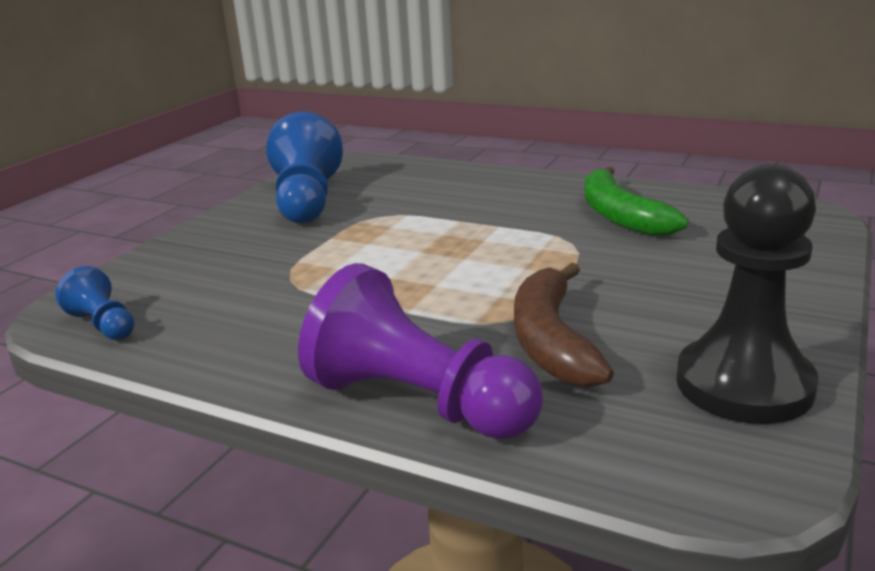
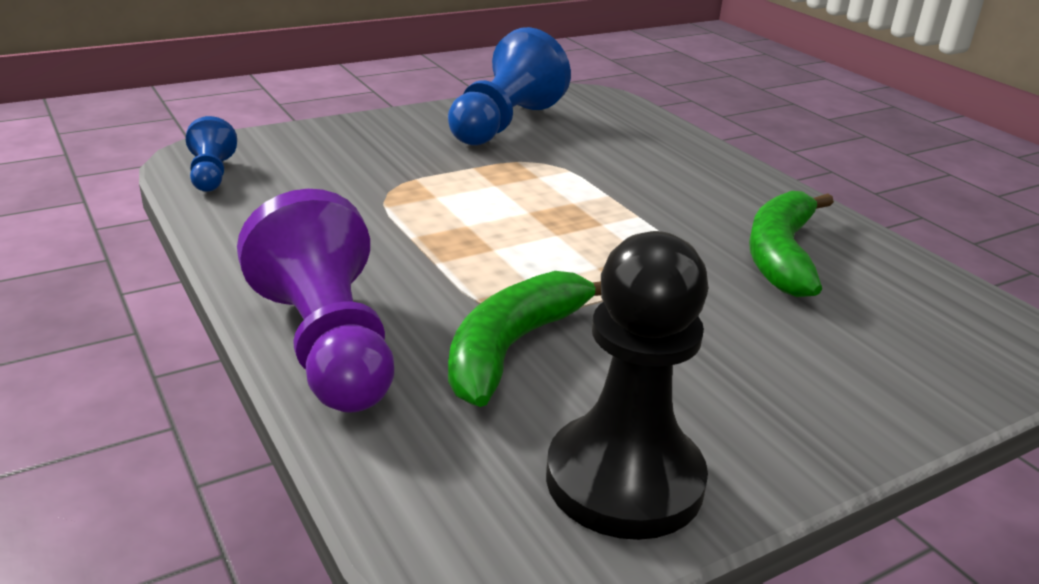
camera: 30 degrees right, 5 degrees up
brown banana [514,263,614,388] -> green banana [448,271,601,407]

